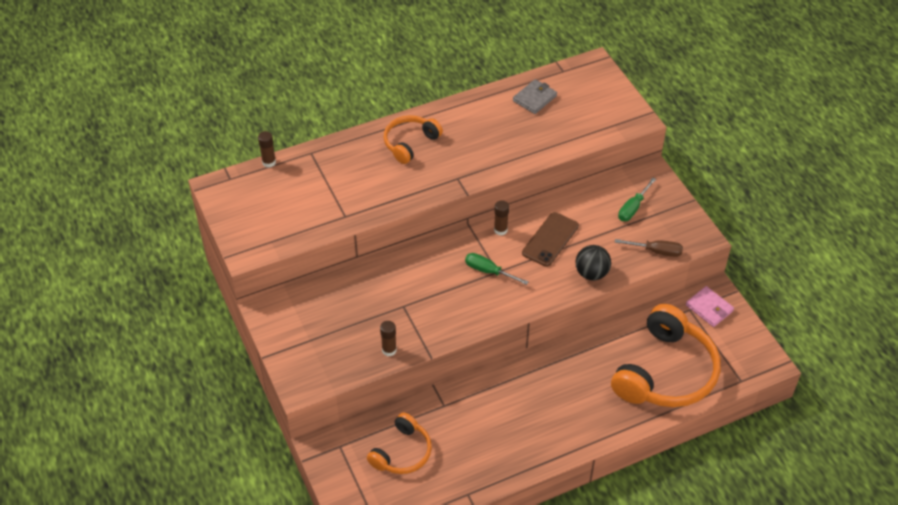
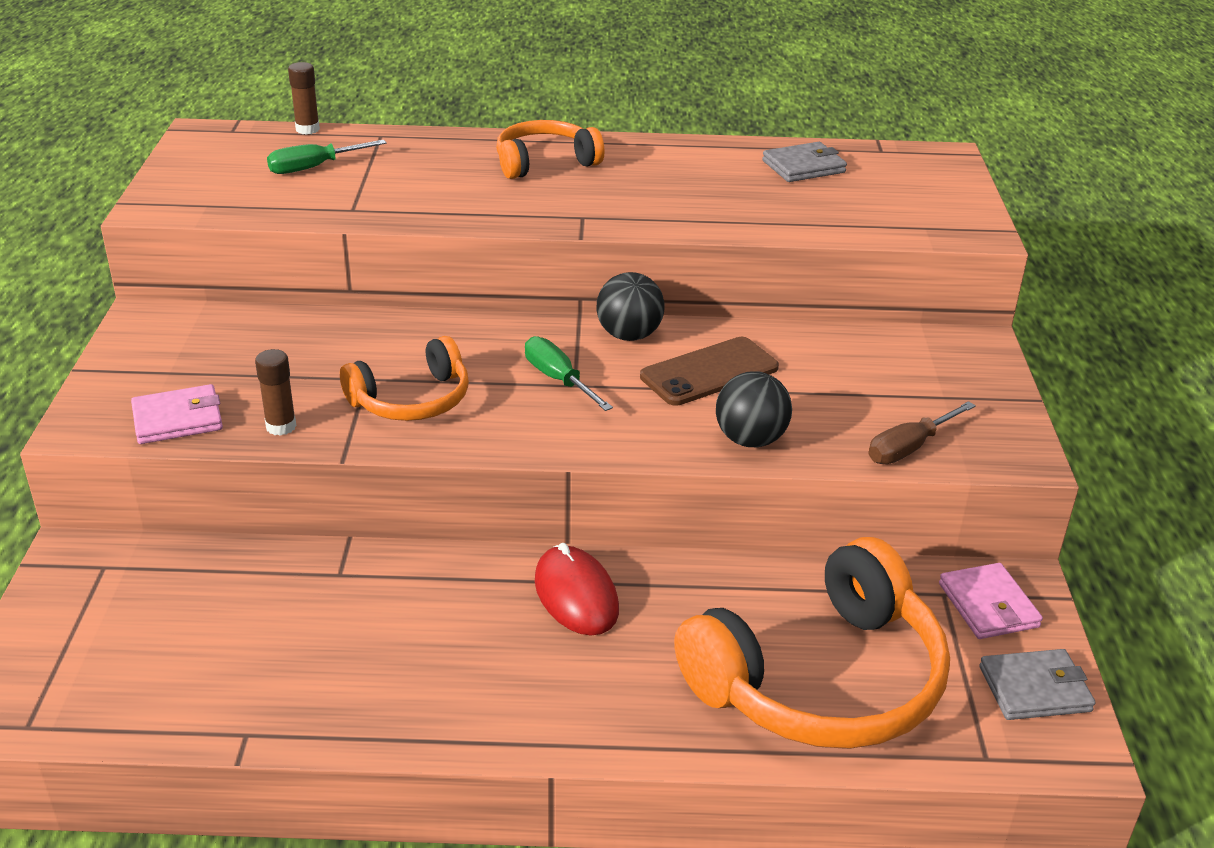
camera: 25 degrees right, 15 degrees down
orange headphones [367,413,432,474] -> orange headphones moved to [340,336,469,421]
brown glue stick [494,200,509,236] -> black ball [596,272,665,341]
brown screwdriver [615,239,683,257] -> brown screwdriver turned 105 degrees clockwise [868,401,976,464]
green screwdriver [618,178,656,221] -> green screwdriver moved to [267,140,387,174]
none -> pink wallet [131,384,223,444]
none -> red mouse [535,543,619,635]
none -> grey wallet [979,649,1095,720]

